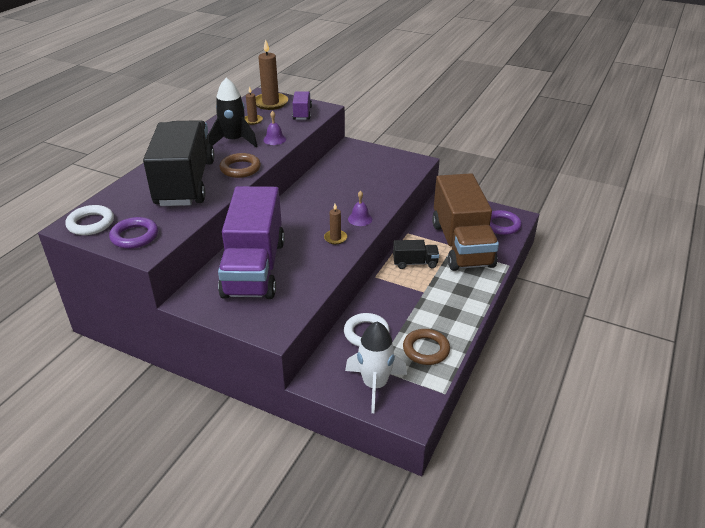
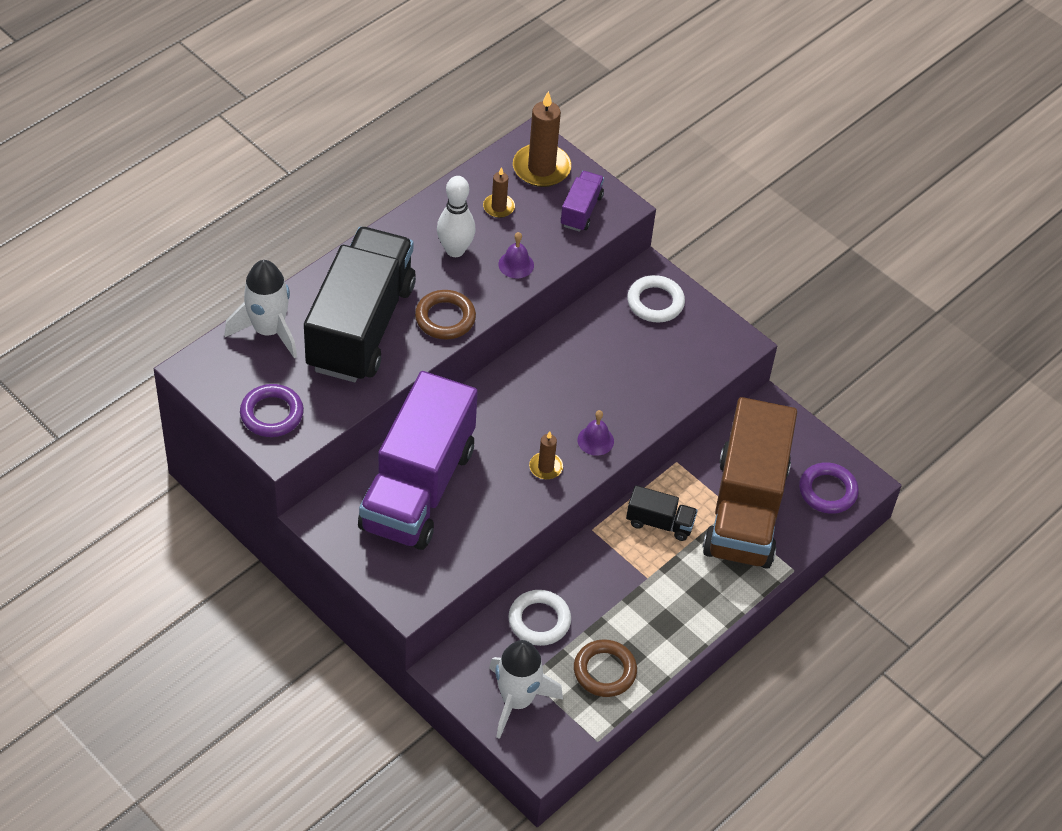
camera: 15 degrees right, 15 degrees up
white ring [65,205,114,235] -> white ring moved to [627,275,685,322]
black rocket [208,78,258,147] -> white bowling pin [437,176,476,257]
none -> white rocket [224,260,297,358]

